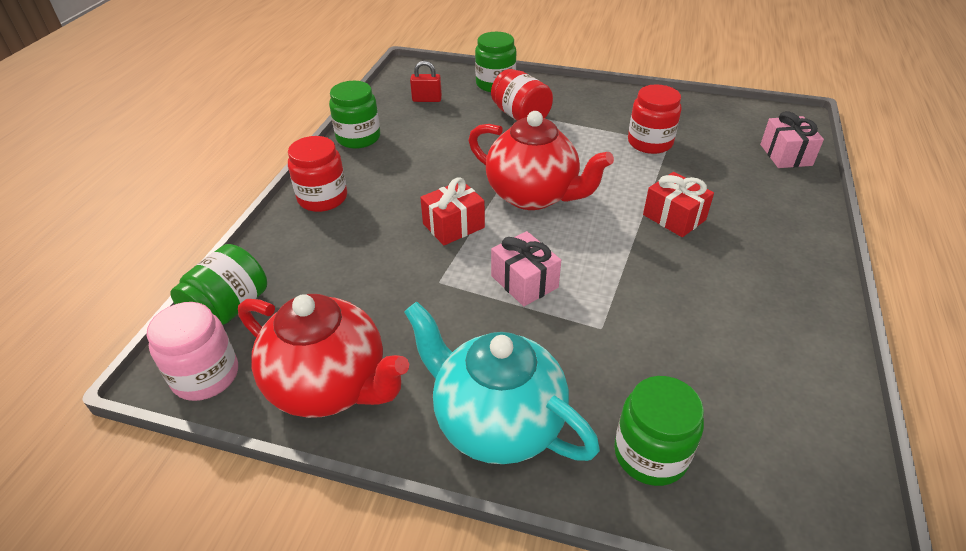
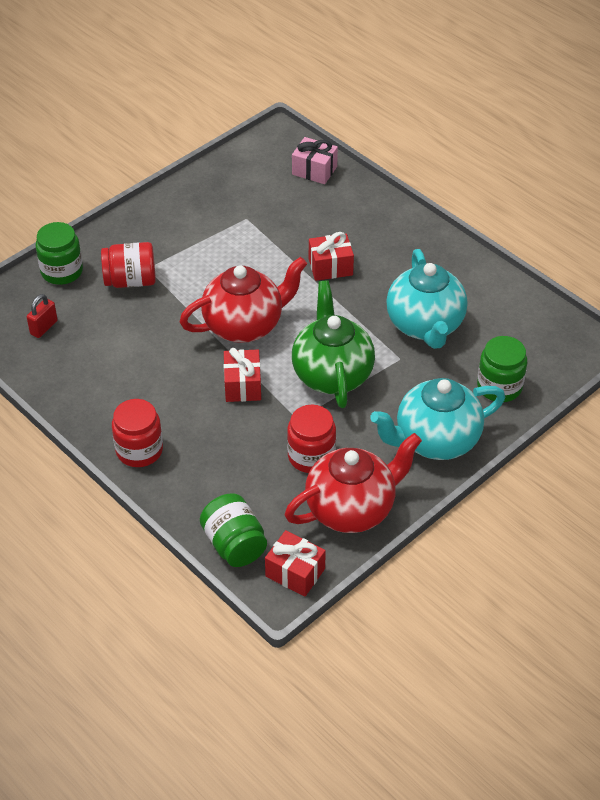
camera: 60 degrees left, 5 degrees up
pink jar [147,302,238,401] -> red gift [265,530,326,597]
green jar [329,81,380,149] -> none
pink gift [491,231,561,306] -> green teapot [292,281,375,408]
red jar [628,84,682,154] -> red jar moved to [287,405,336,473]
none -> turquoise teapot [386,249,467,349]

